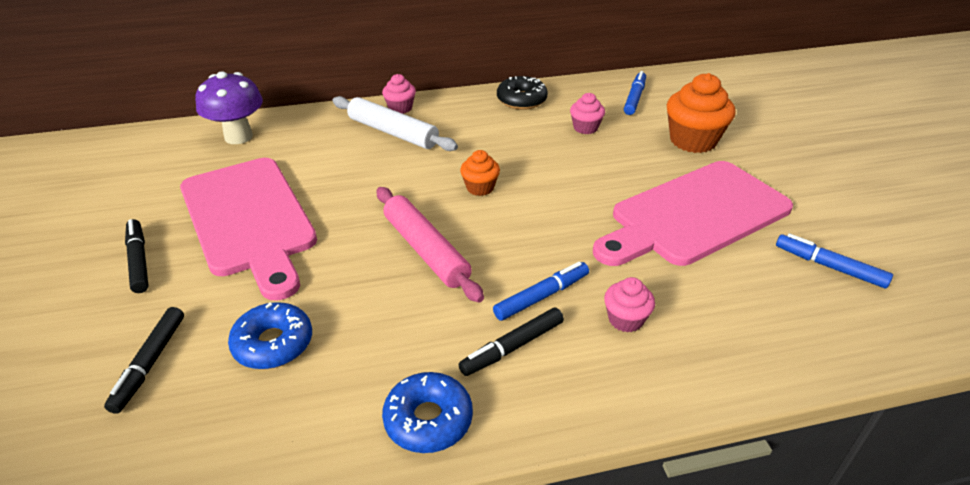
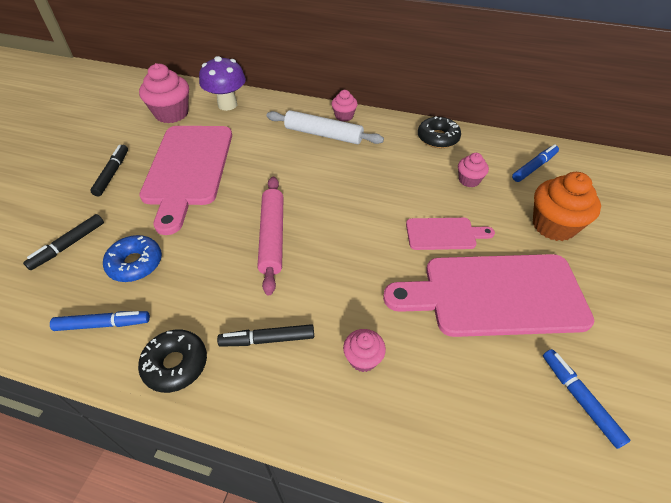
camera: 30 degrees right, 10 degrees up
white rolling pin [332,96,458,151] -> white rolling pin turned 45 degrees counterclockwise [267,110,384,144]
blue donut [382,372,473,453] -> black donut [138,329,207,393]
orange cupcake [460,150,500,196] -> none
blue marker [493,262,589,321] -> blue marker moved to [50,311,150,331]
none -> pink cupcake [139,63,189,123]
none -> pink cutting board [406,218,495,250]

